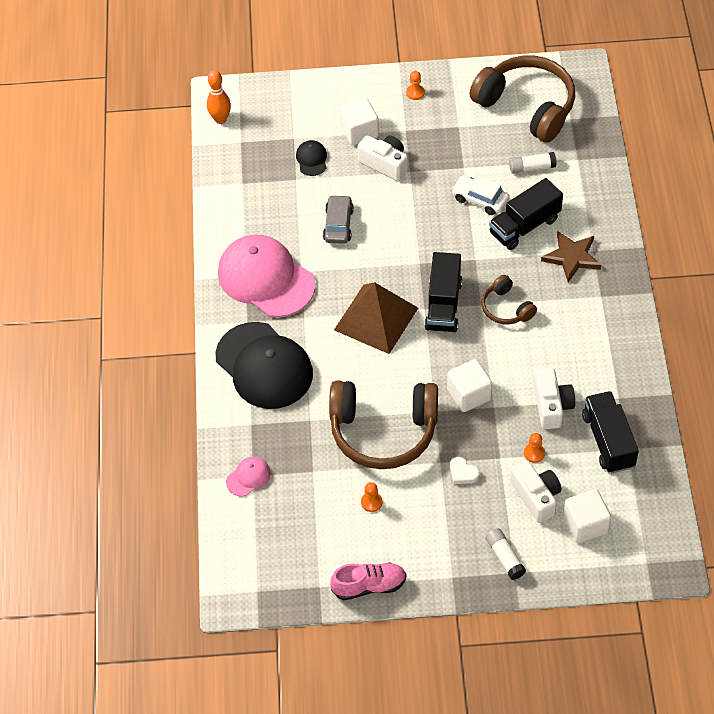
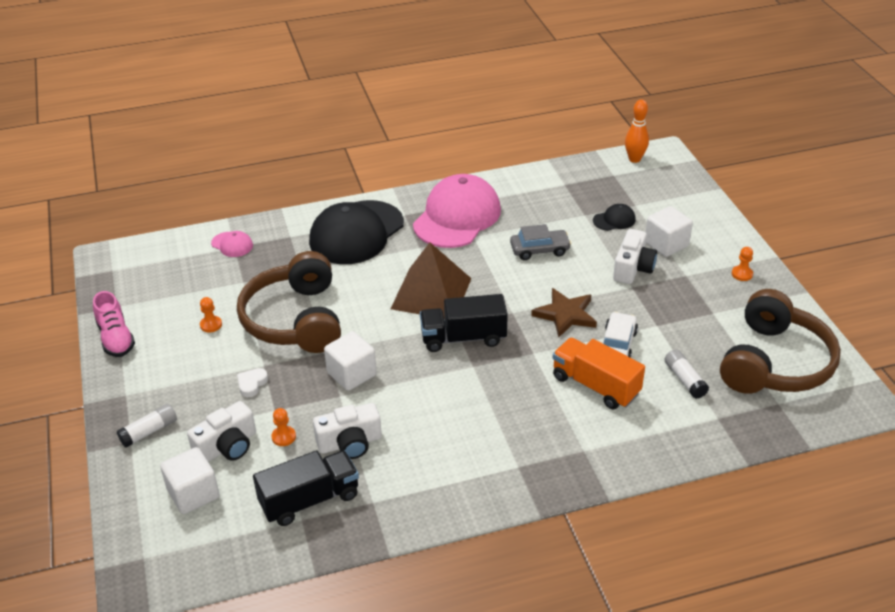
camera: 75 degrees right, 15 degrees down
brown headphones [482,275,537,325] -> none
black truck [489,178,563,250] -> orange truck [553,337,645,409]
brown star [541,231,602,282] -> brown star moved to [531,288,597,337]

